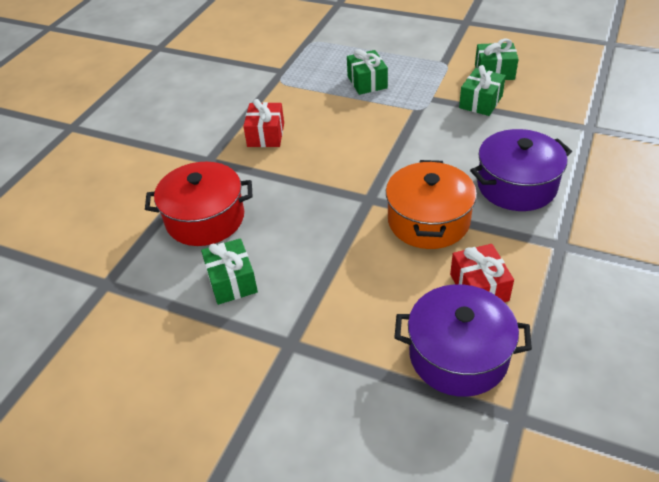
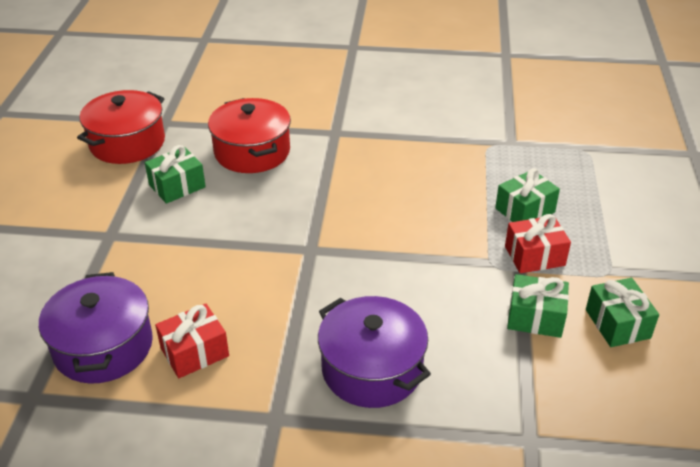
camera: 70 degrees right, 5 degrees down
red gift [243,99,284,147] -> red gift moved to [505,214,571,273]
orange pot [386,160,477,249] -> none
none -> red pot [77,90,165,164]

